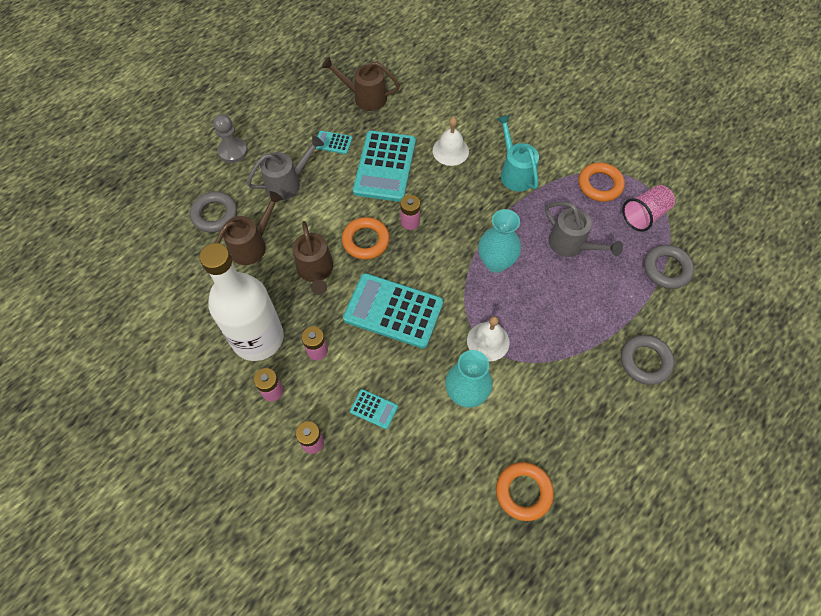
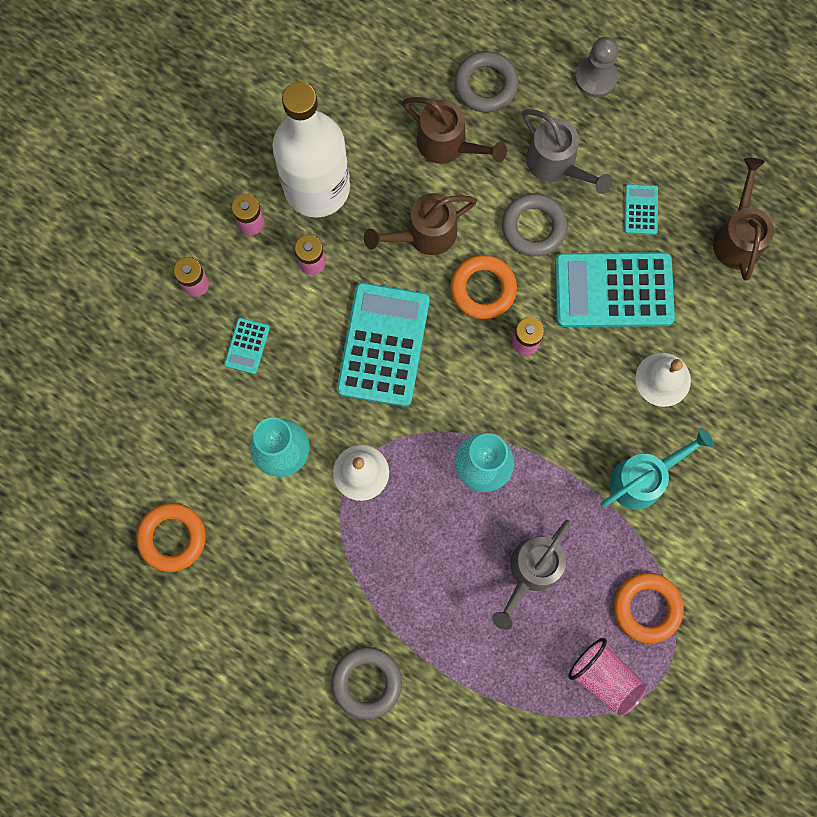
camera: 80 degrees right, 15 degrees up
grey ring [644,245,694,289] -> grey ring moved to [502,193,568,257]

